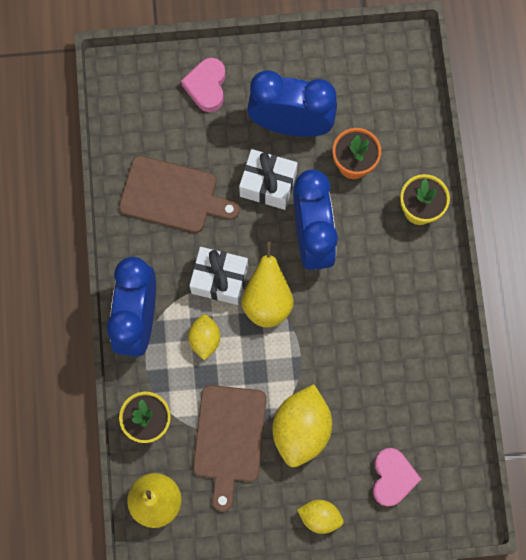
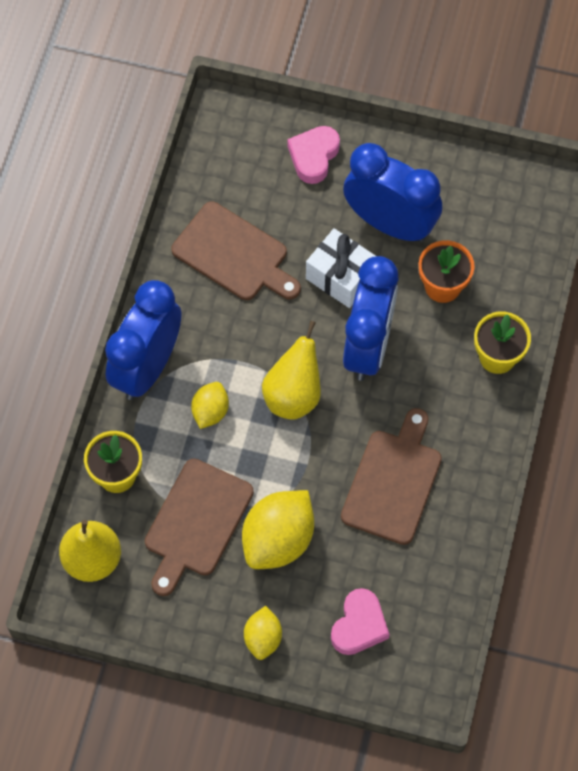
camera: 20 degrees right, 10 degrees down
white gift [189,247,248,305] -> none
yellow lemon [297,500,344,534] -> yellow lemon turned 60 degrees clockwise [244,606,282,660]
none -> brown cutting board [341,408,442,545]

